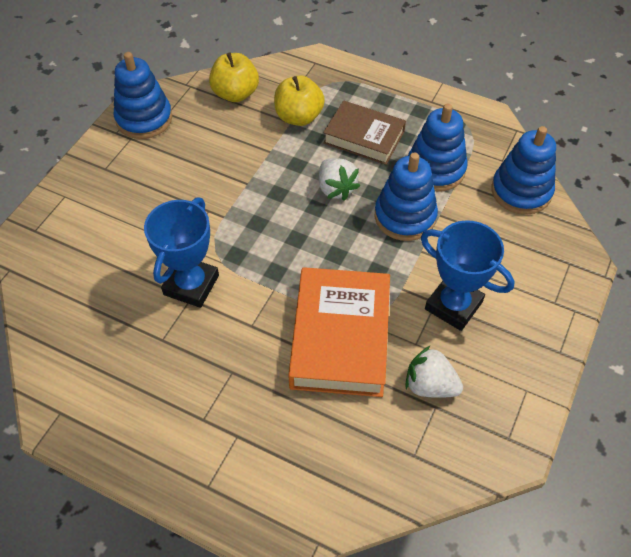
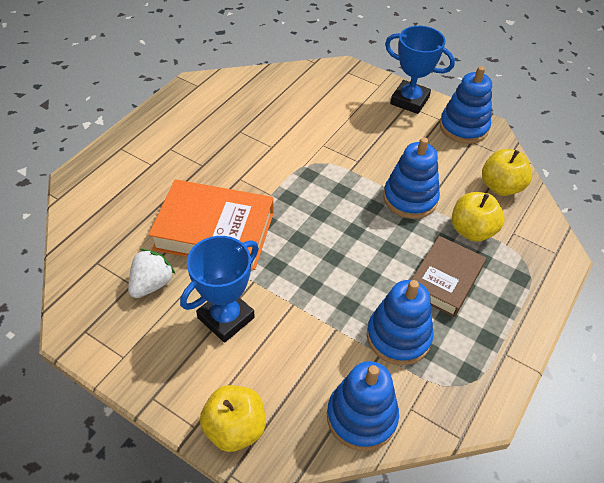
camera: 95 degrees right, 5 degrees down
blue trophy [144,197,219,308] -> blue trophy moved to [385,26,455,114]
white strawberry [319,158,360,201] -> none
blue stacking toy [375,152,438,241] -> blue stacking toy moved to [383,137,440,219]
none -> yellow apple [200,385,266,452]

